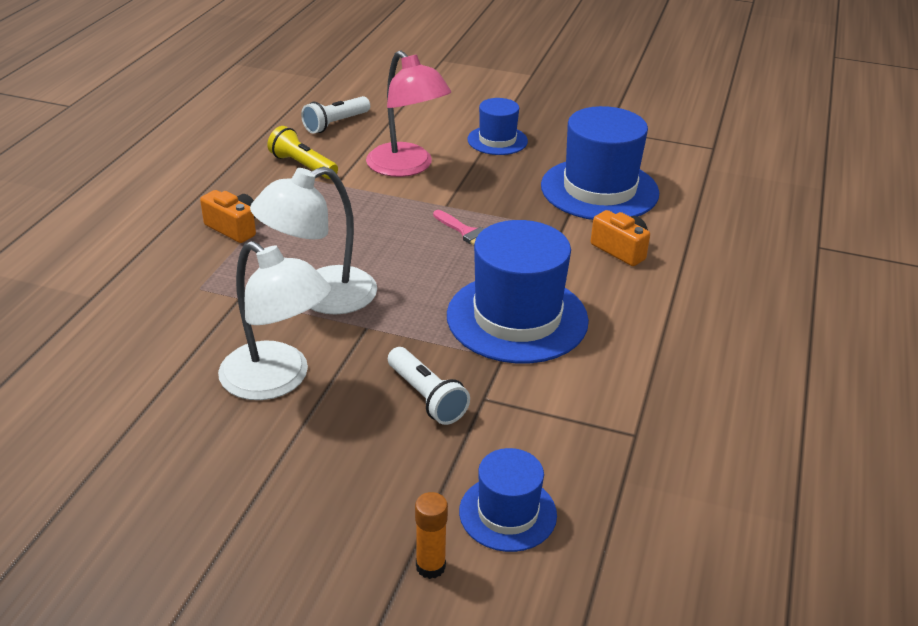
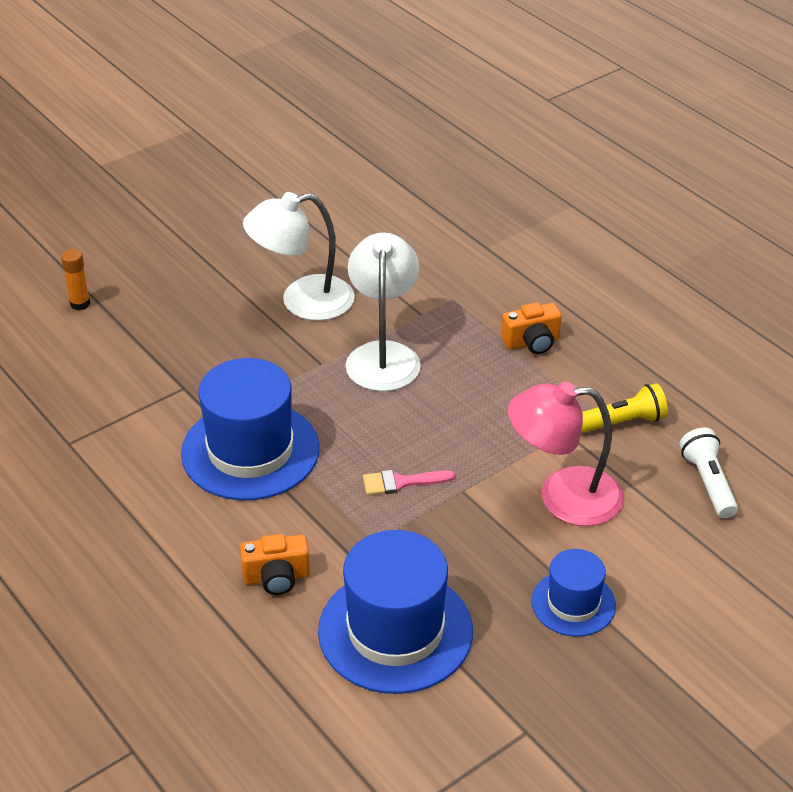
camera: 125 degrees right, 5 degrees up
white flashlight [388,347,470,425] -> none
blue hat [459,448,557,552] -> none

